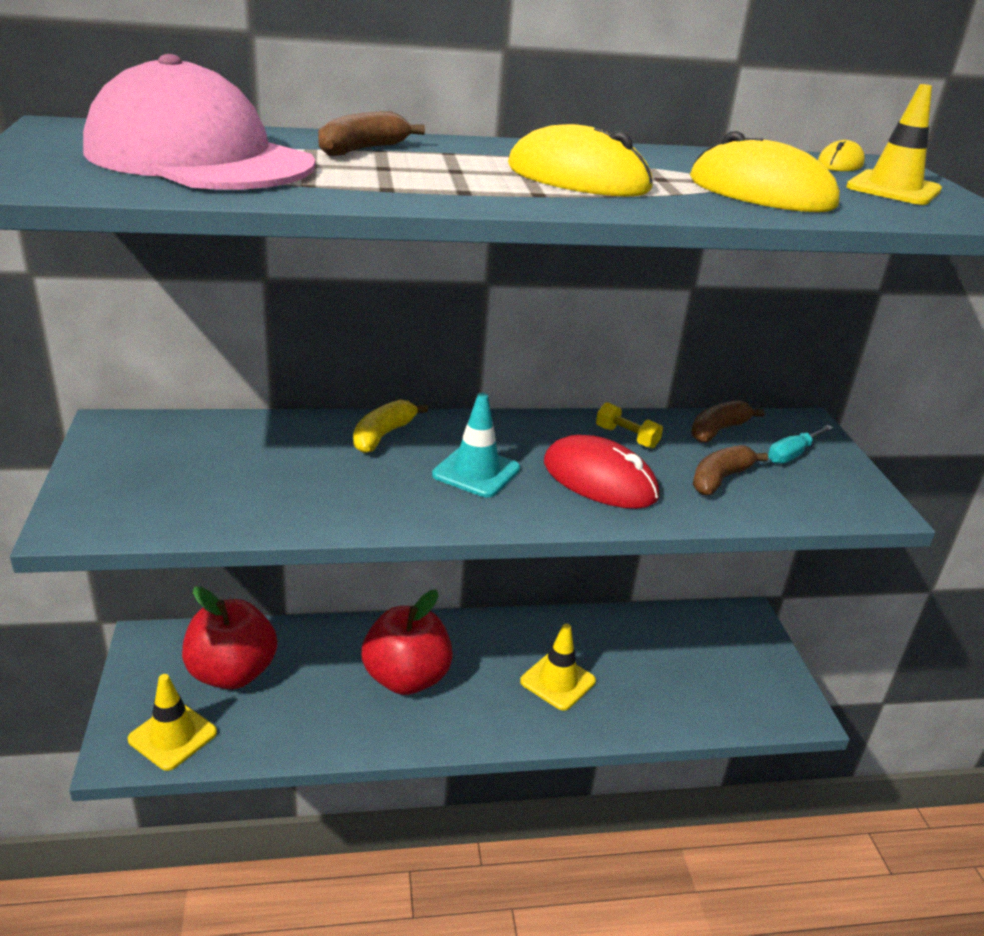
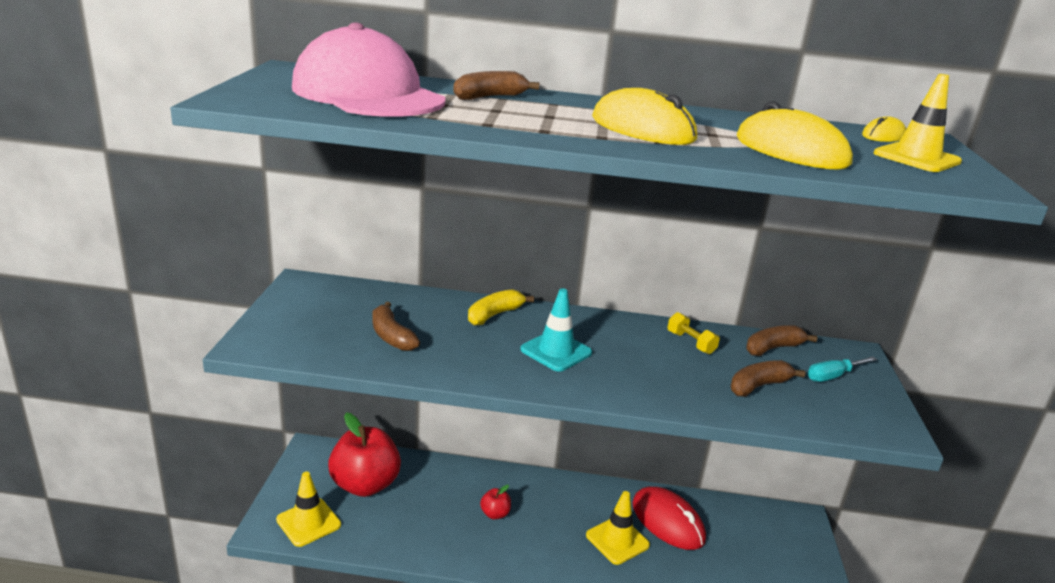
camera: 15 degrees right, 5 degrees down
red apple [362,589,453,695] -> red apple [480,485,511,519], size x0.43
red mouse [544,435,659,509] -> red mouse moved to [632,487,706,550]
none -> brown banana [372,302,420,351]

